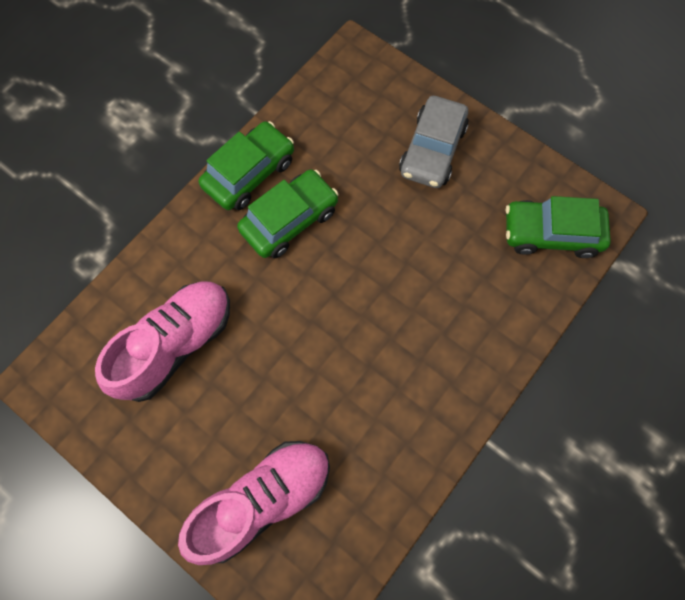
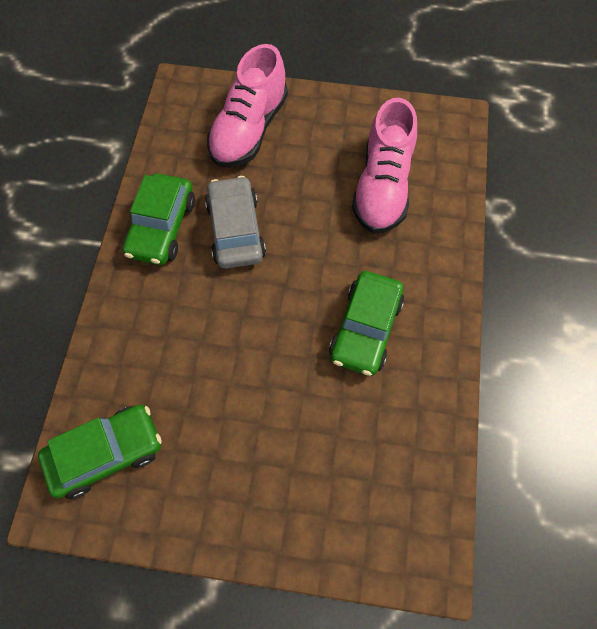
camera: 150 degrees right, 5 degrees down
green car [199,121,294,210] -> green car moved to [123,173,195,265]
grey car [399,96,469,188] -> grey car moved to [205,176,266,269]

